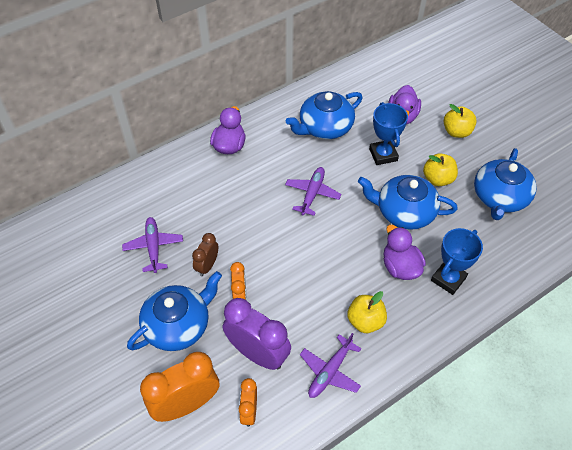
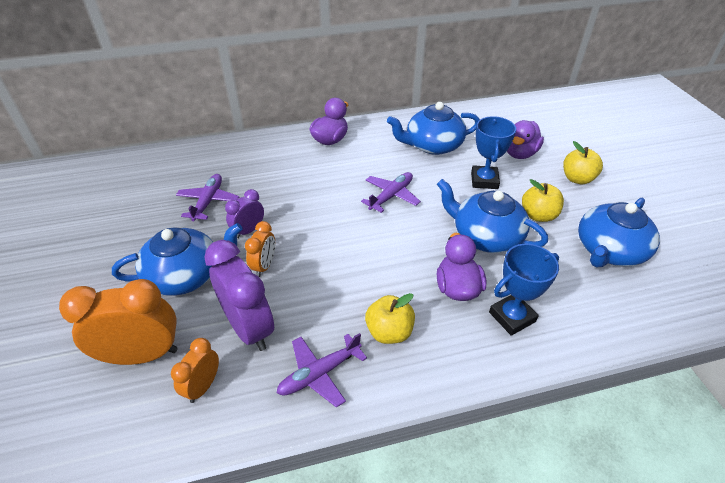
camera: 20 degrees right, 10 degrees down
brown clock [192,233,218,276] -> purple clock [225,189,264,238]

